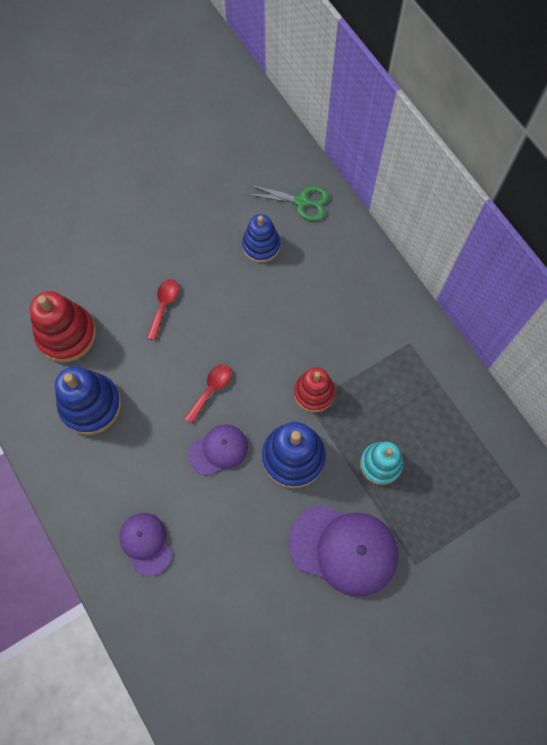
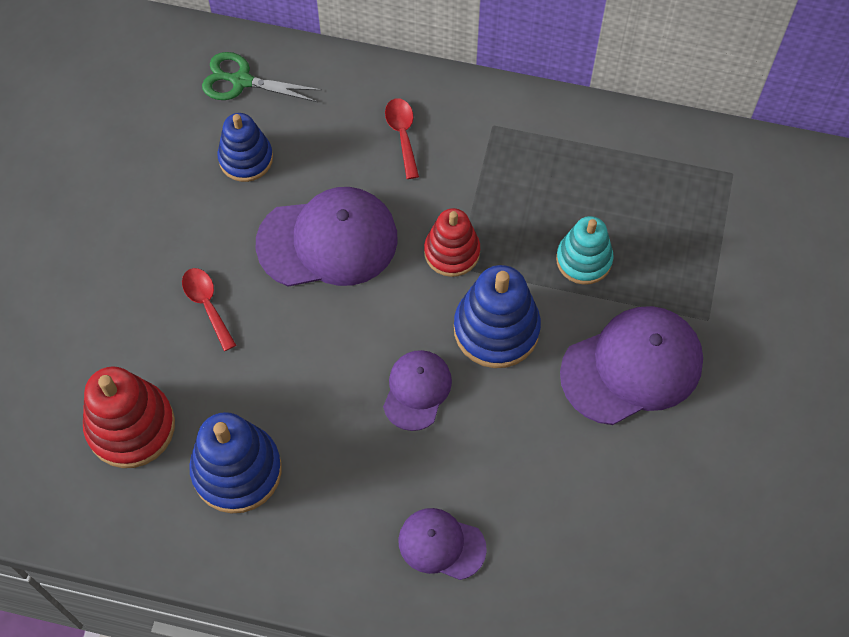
camera: 45 degrees left, 5 degrees down
red spoon [184,364,231,423] -> red spoon moved to [385,98,419,179]
green scissors [246,184,329,221] -> green scissors turned 135 degrees counterclockwise [202,52,322,102]
none -> purple cap [256,187,398,287]

